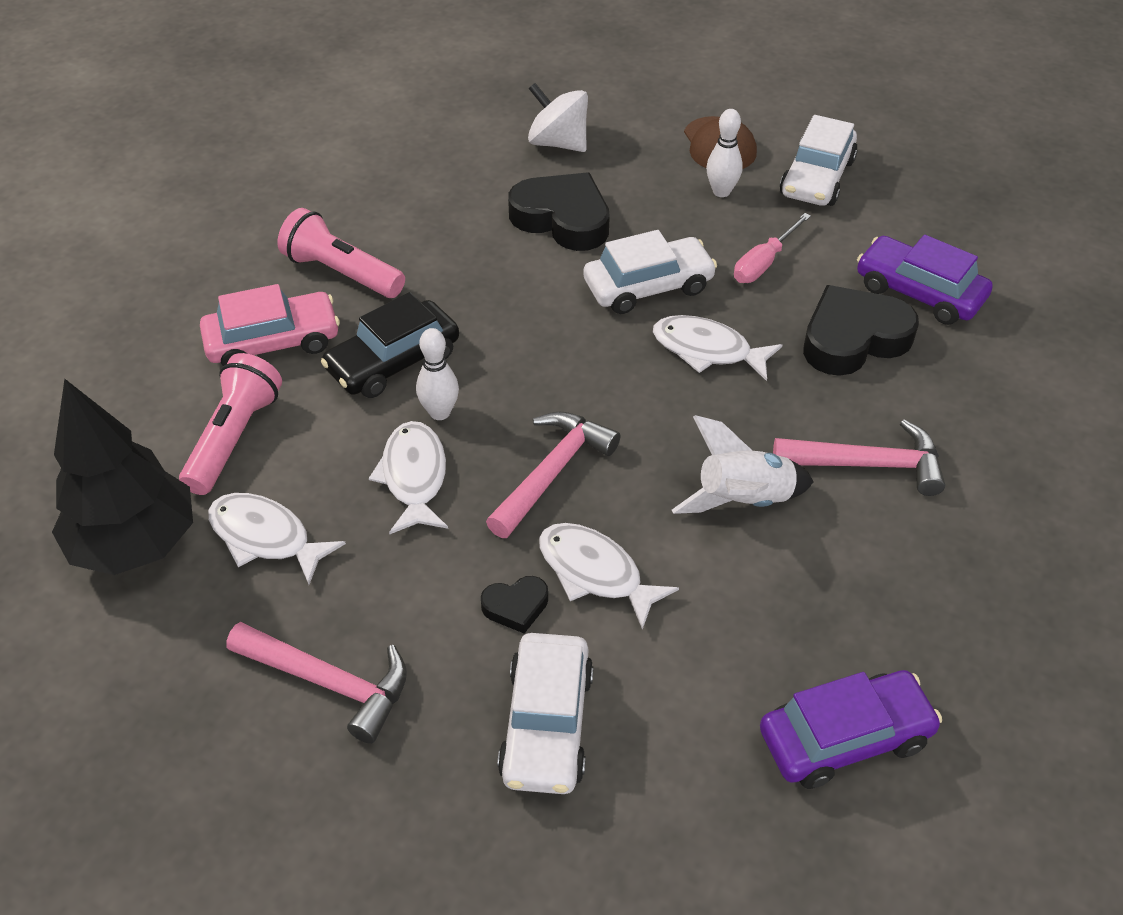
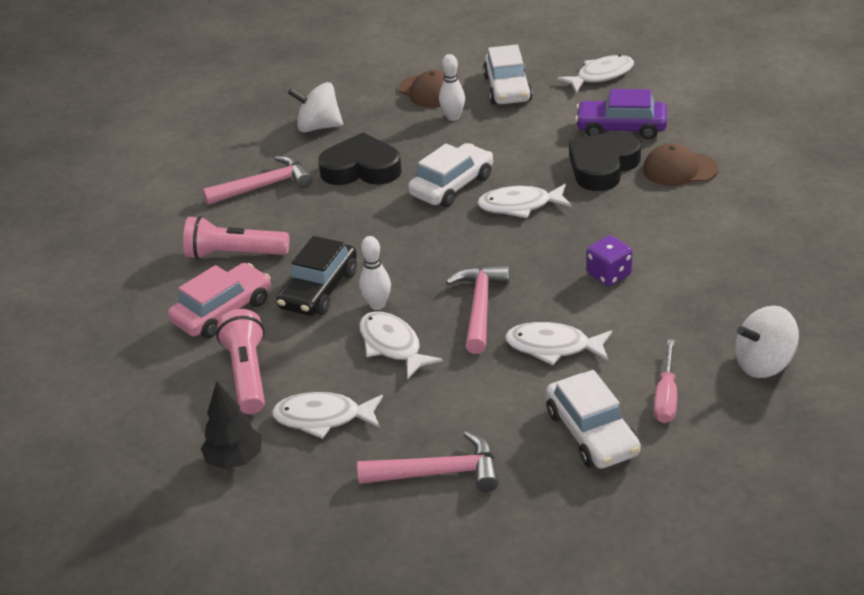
camera: 25 degrees left, 10 degrees down
black tree [52,379,193,575] -> black tree [201,381,262,469], size x0.58
black heart [481,576,548,634] -> none
white rocket [672,415,814,514] -> purple dice [587,235,633,286]
pink screwdriver [734,213,811,283] -> pink screwdriver moved to [654,339,677,423]
purple car [760,670,942,789] -> white spinning top [735,306,799,378]
pink hammer [773,420,945,496] -> pink hammer moved to [203,156,313,205]
none -> white fish [557,54,634,92]
none -> brown cap [643,143,718,186]

